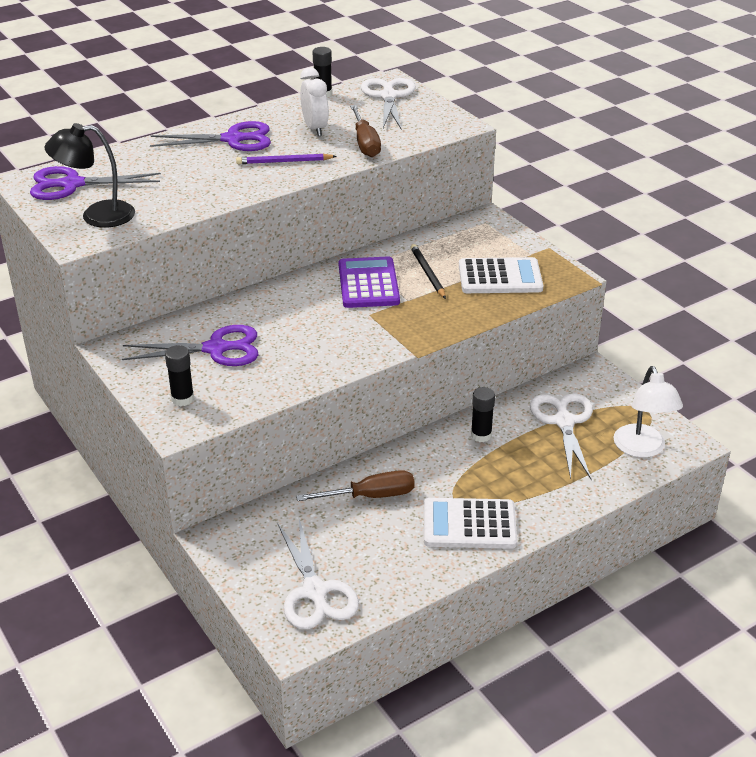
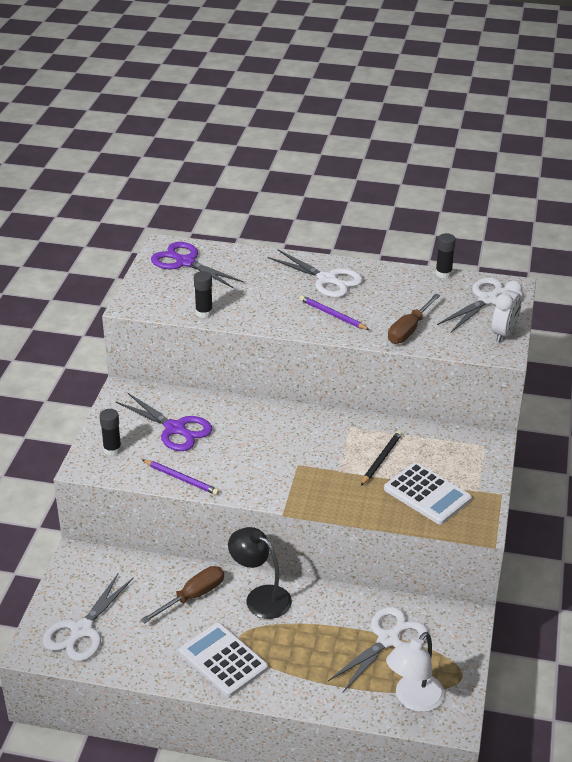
camera: 45 degrees right, 0 degrees up
black lamp [44,123,135,228] -> black lamp moved to [228,527,292,619]
purple scissors [150,121,271,151] -> white scissors [268,250,363,298]
brown screwdriver [296,470,415,501] -> brown screwdriver turned 75 degrees counterclockwise [141,566,224,623]
white clock [300,67,329,136] -> white clock moved to [492,280,523,342]
purple calculator [339,256,400,308] -> none
black glue stick [471,387,495,442] -> black glue stick moved to [194,271,213,318]
none -> purple pencil [143,460,219,495]

